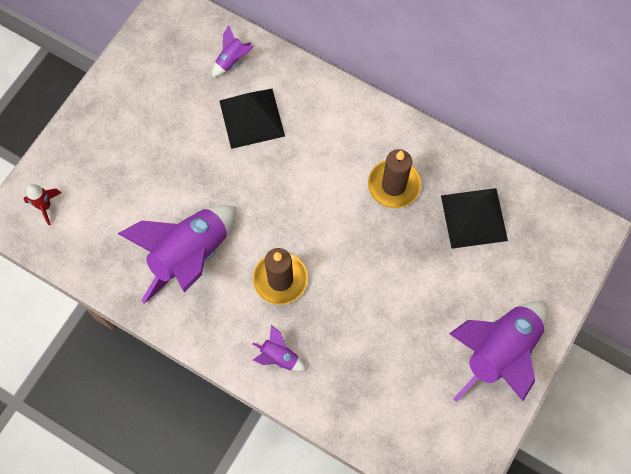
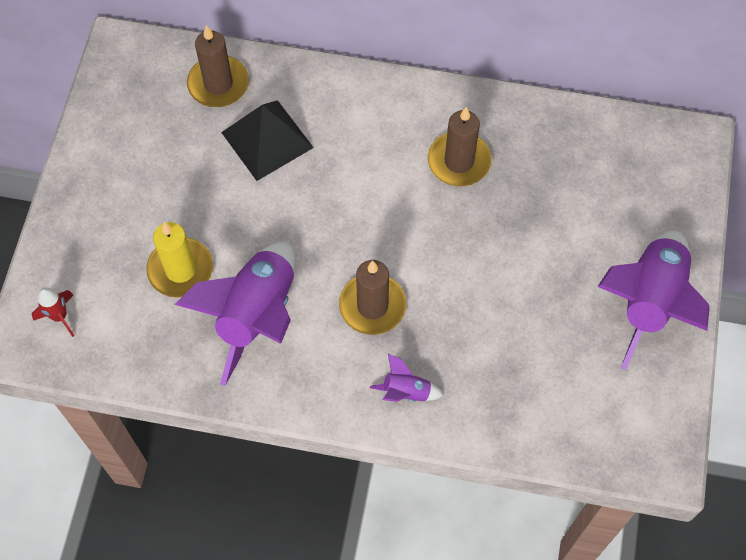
camera: 20 degrees left, 5 degrees down
purple rocket [212,25,254,77] -> brown candle [187,25,249,107]
black pyramid [441,188,508,249] -> none
none -> yellow candle [146,222,213,298]

